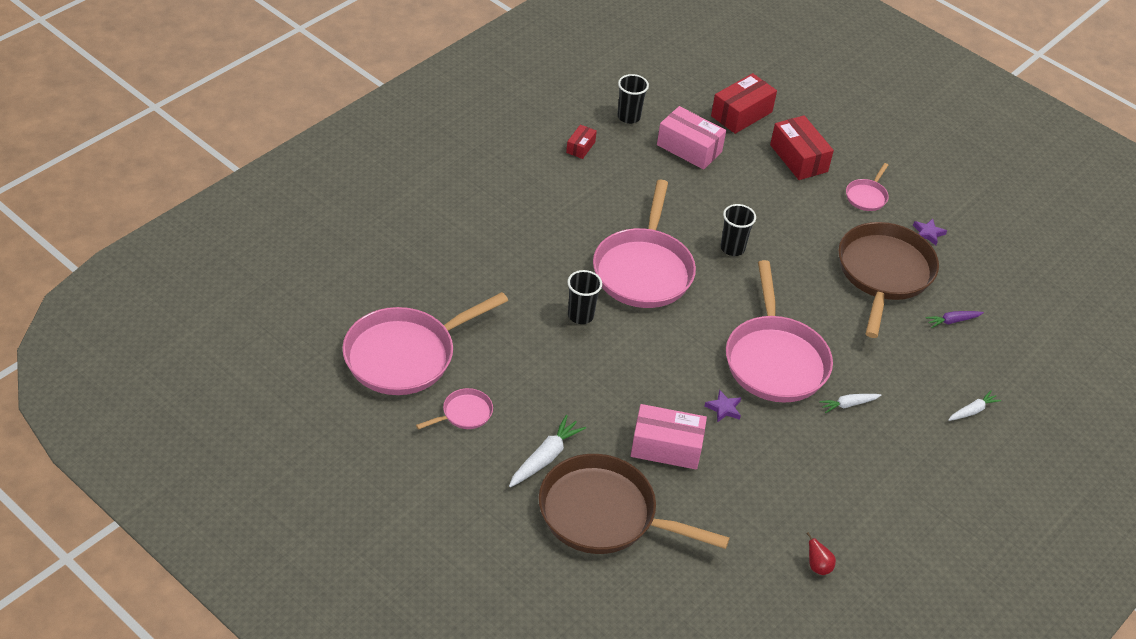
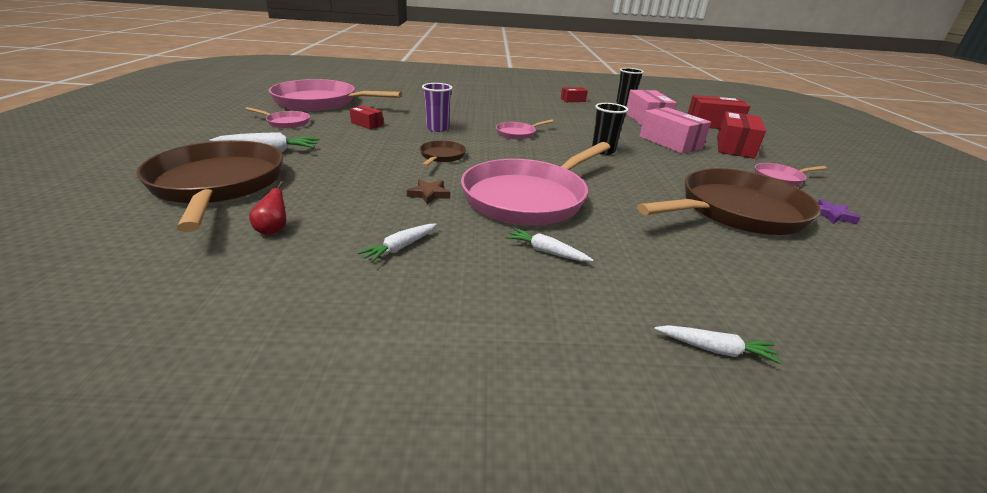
camera: 50 degrees right, 15 degrees down
black cup [567,270,602,324] -> purple cup [422,83,453,132]
pink pan [593,180,696,308] -> pink pan [496,119,554,140], size x0.44
pink box [631,404,707,470] -> pink box moved to [639,107,711,154]
purple star [704,390,741,423] -> brown star [407,180,450,205]
red pear [806,532,836,575] -> red pear moved to [249,181,286,235]
purple carrot [925,311,984,328] -> none
none -> red box [350,105,383,129]
none -> white carrot [358,223,437,263]
none -> brown pan [420,140,466,167]

